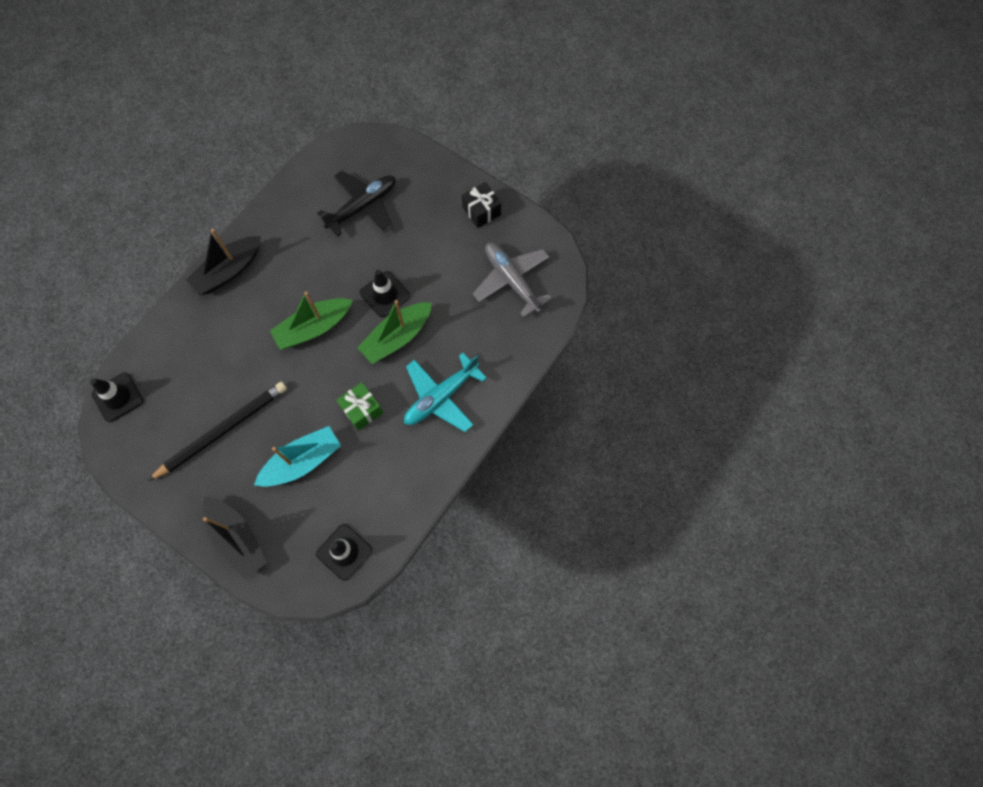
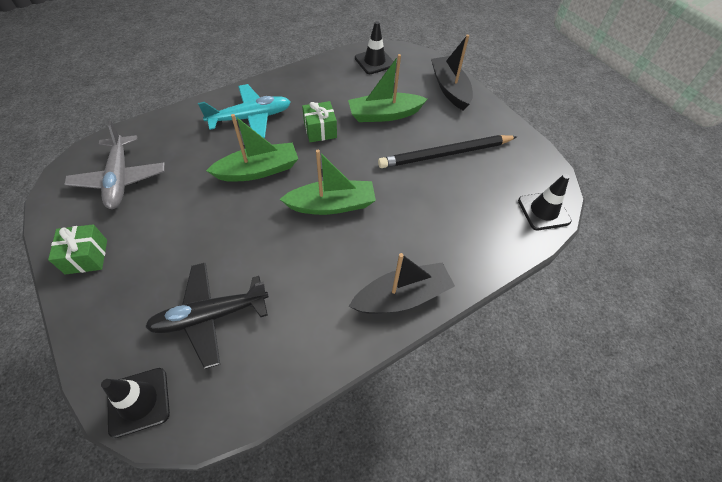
camera: 160 degrees left, 15 degrees down
turquoise boat [254,426,341,487] -> green boat [348,54,427,122]
black traffic cone [360,270,410,317] -> black traffic cone moved to [101,368,170,438]
black gift [462,182,501,228] -> green gift [48,224,107,274]

